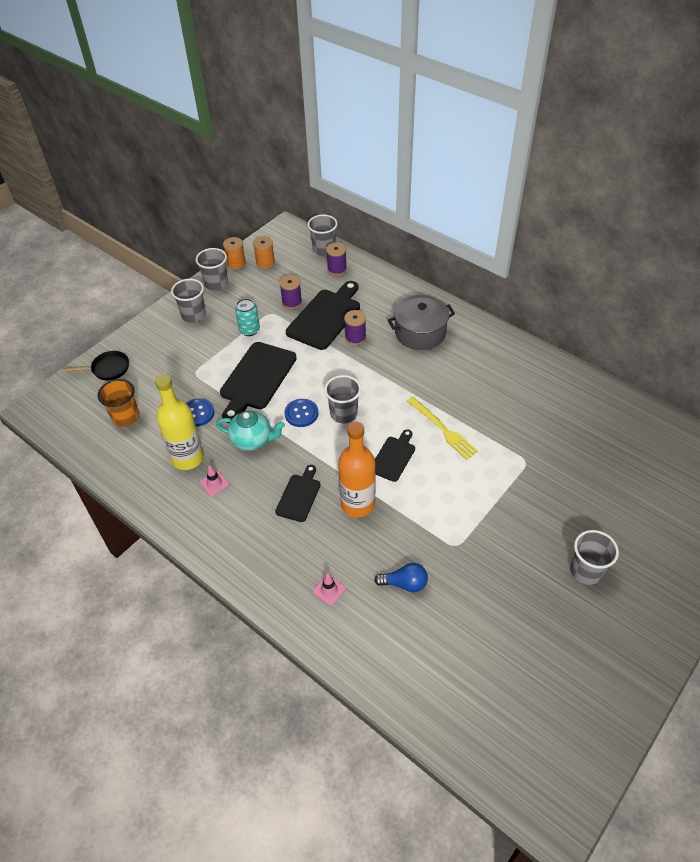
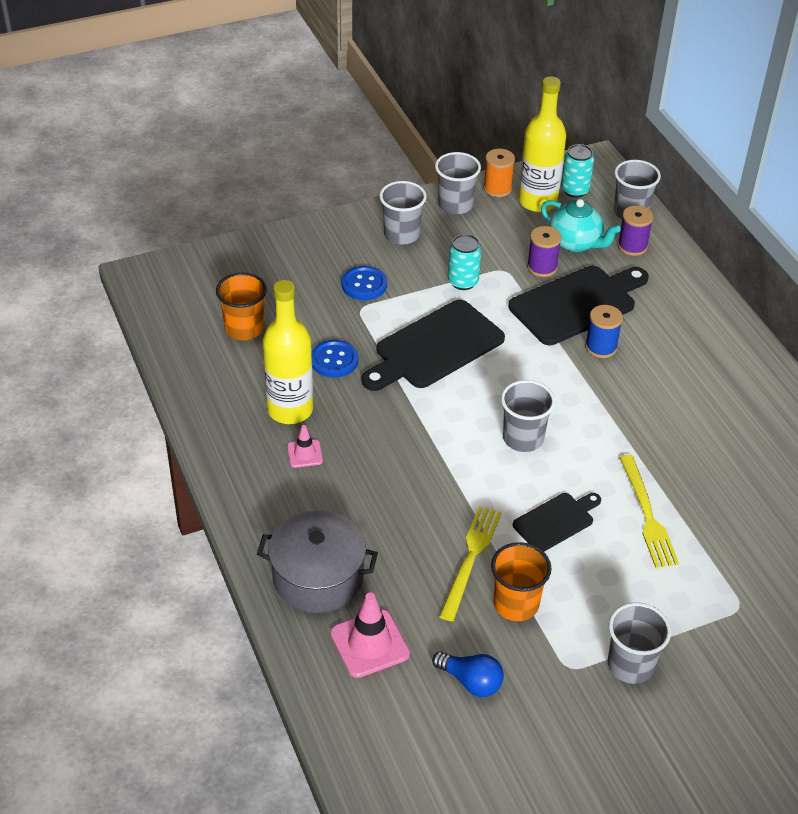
camera: 25 degrees right, 5 degrees down
black pan [63,351,129,380] -> none
turquoise teapot [216,411,285,451] -> turquoise teapot moved to [541,199,621,252]
orange spool [253,236,275,269] -> yellow bottle [518,76,566,212]
black cutting board [275,465,321,522] -> none
blue button [284,399,318,427] -> blue button moved to [341,266,387,300]
pink traffic cone [313,574,346,606] -> pink traffic cone [330,593,410,678], size x1.77
orange bottle [338,422,376,518] -> yellow fork [439,506,502,621]
purple spool [344,310,366,345] -> blue spool [585,305,623,358]
grey pot [388,295,455,350] -> grey pot moved to [257,510,378,613]
grey cup [570,530,619,585] -> grey cup moved to [608,602,671,684]
none -> orange cup [491,542,552,621]
none -> turquoise can [561,144,594,198]

